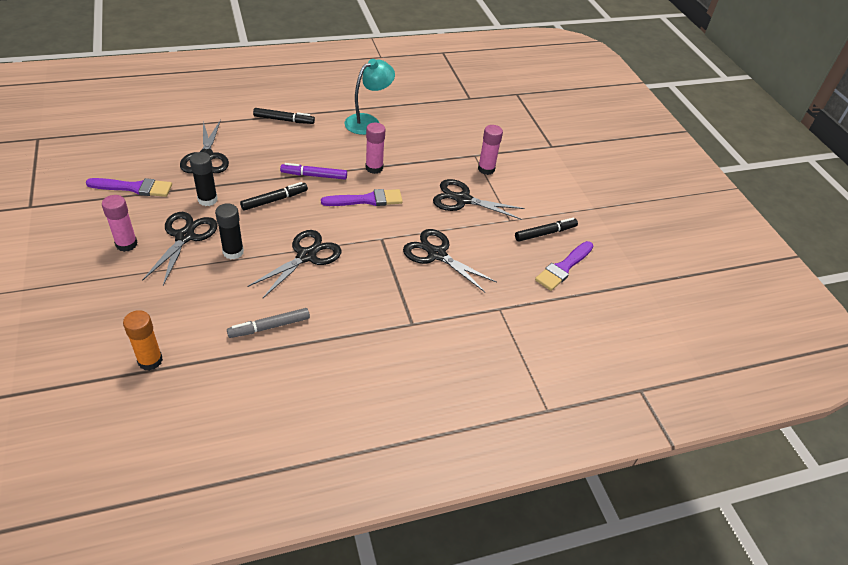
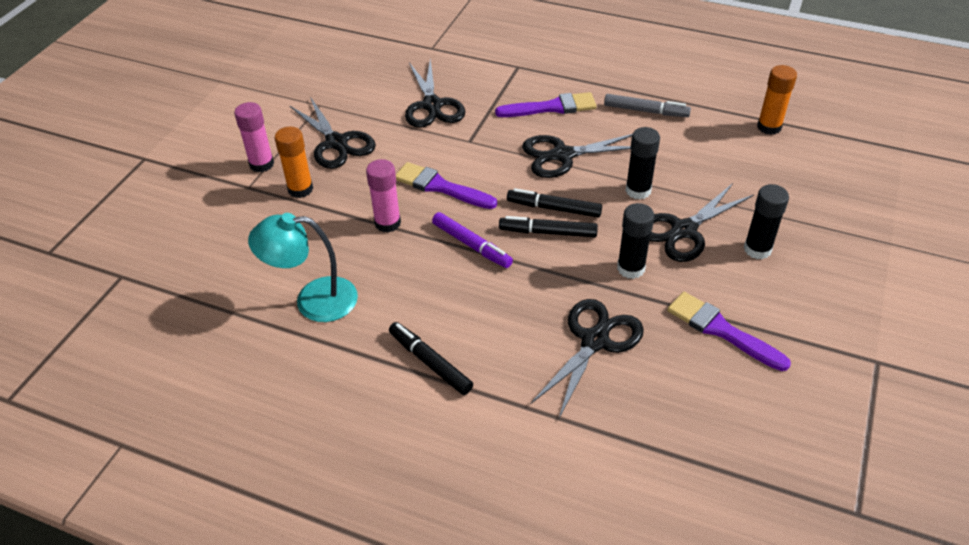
camera: 135 degrees left, 0 degrees up
pink glue stick [102,195,137,252] -> black glue stick [744,184,789,259]
black marker [515,218,578,242] -> black marker moved to [507,188,602,217]
purple brush [535,241,593,291] -> purple brush moved to [495,92,597,117]
none -> orange glue stick [275,127,313,198]

